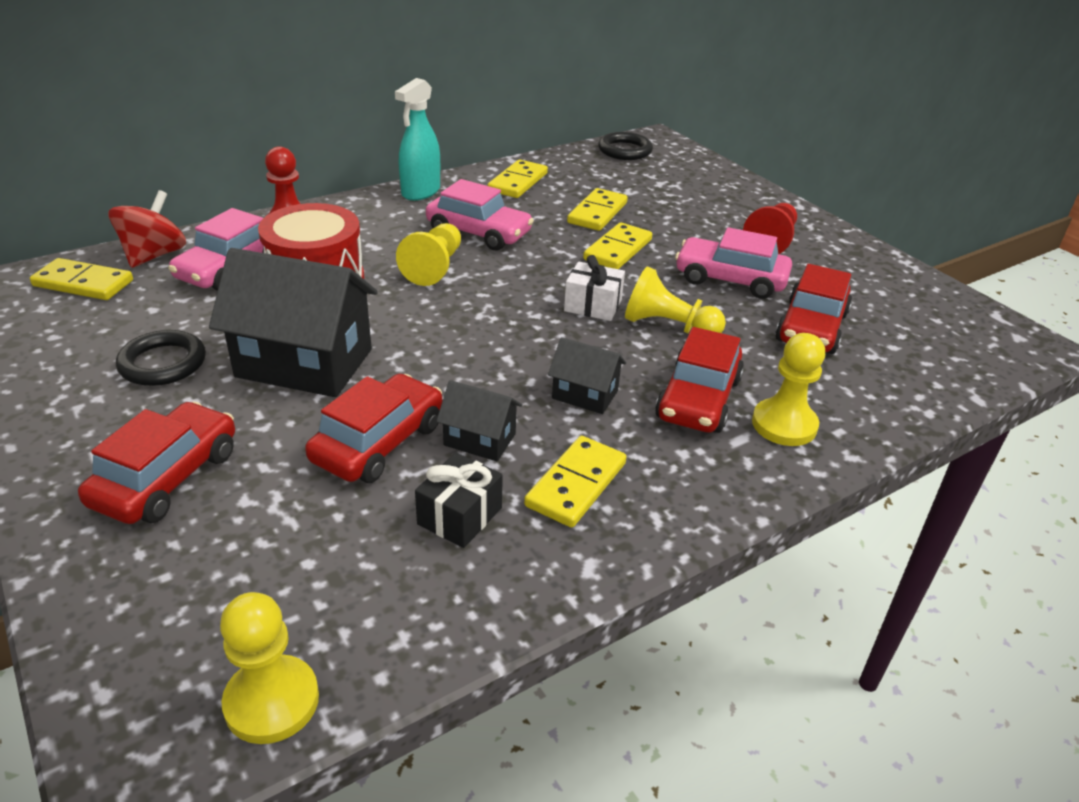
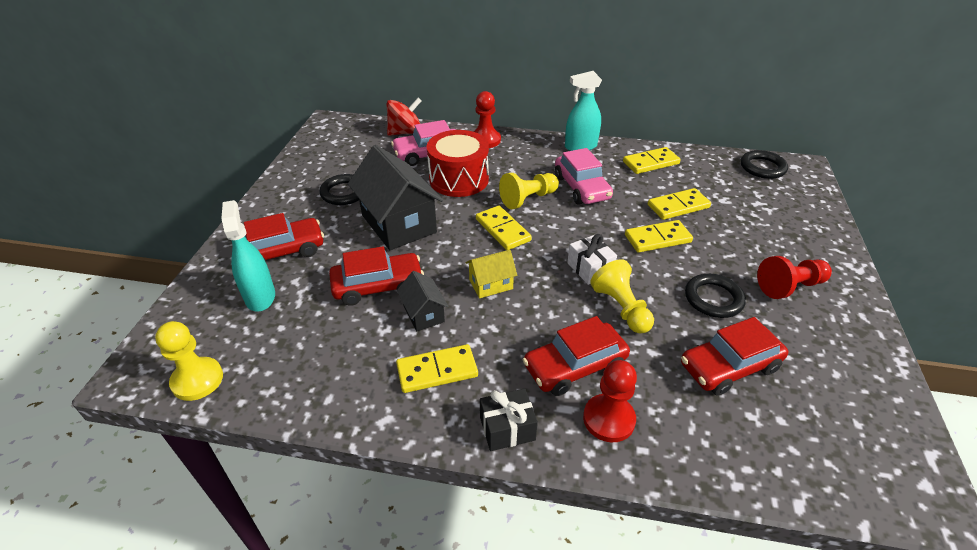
camera: 45 degrees right, 5 degrees up
yellow domino [30,258,133,300] -> yellow domino moved to [476,206,532,250]
black gift [415,453,503,548] -> black gift moved to [480,388,538,451]
black house [548,337,626,414] -> none
pink car [675,227,792,299] -> black ring [685,274,746,318]
yellow pawn [752,333,825,446] -> red pawn [583,360,637,442]
none -> turquoise spray bottle [221,200,275,312]
none -> yellow house [465,250,517,298]

